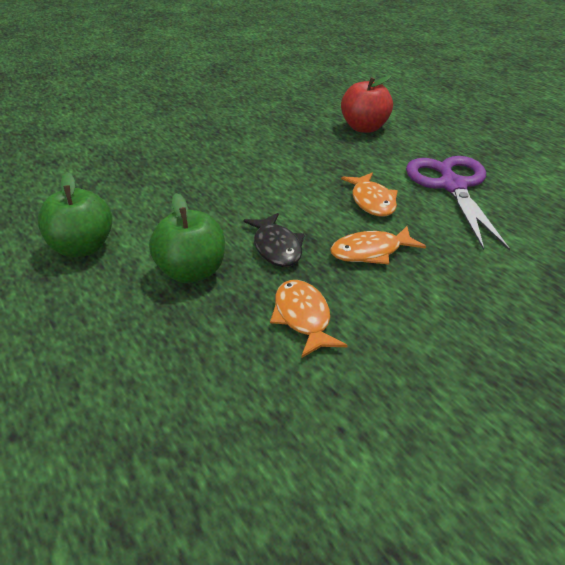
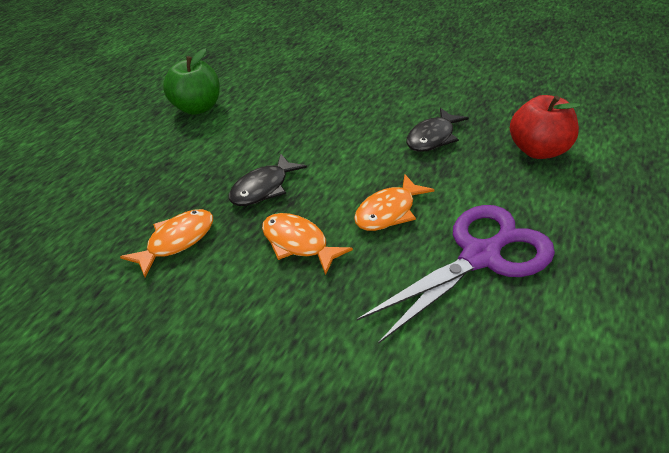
camera: 60 degrees right, 5 degrees up
green apple [149,193,225,283] -> none
none -> black fish [406,108,469,152]

